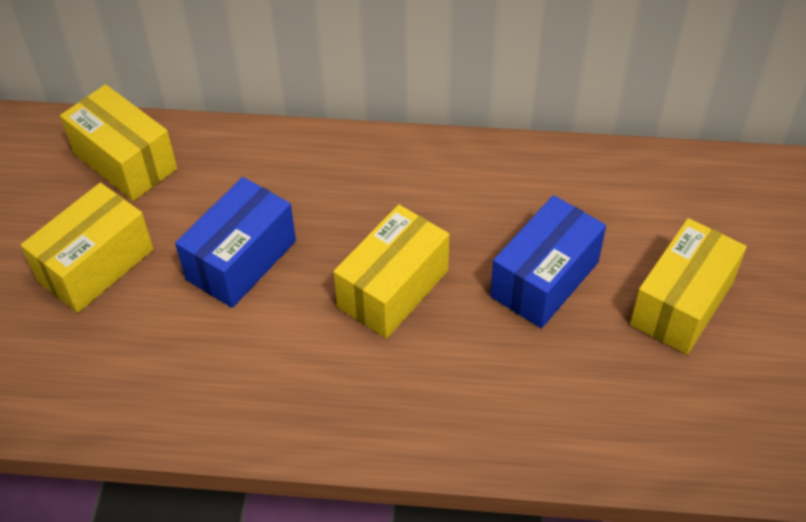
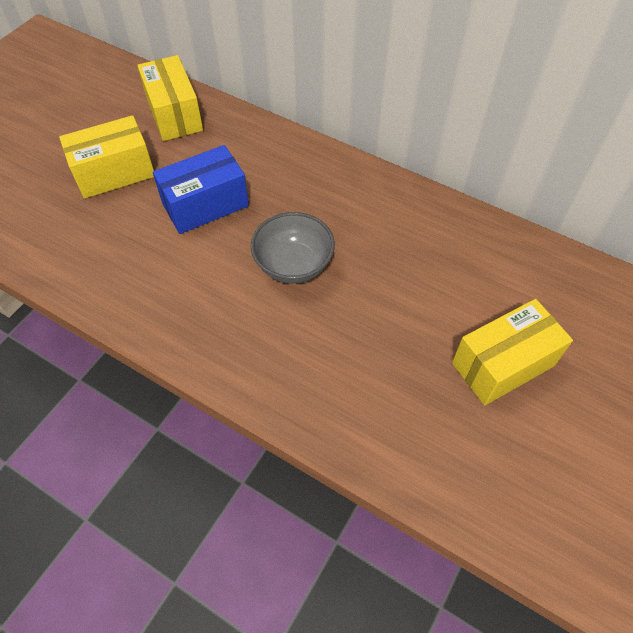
camera: 25 degrees right, 5 degrees up
yellow box [333,205,449,339] -> grey bowl [251,212,335,284]
blue box [490,195,606,328] -> none

